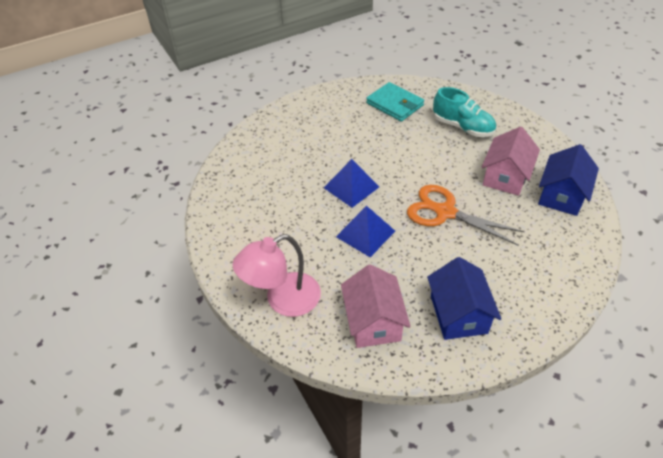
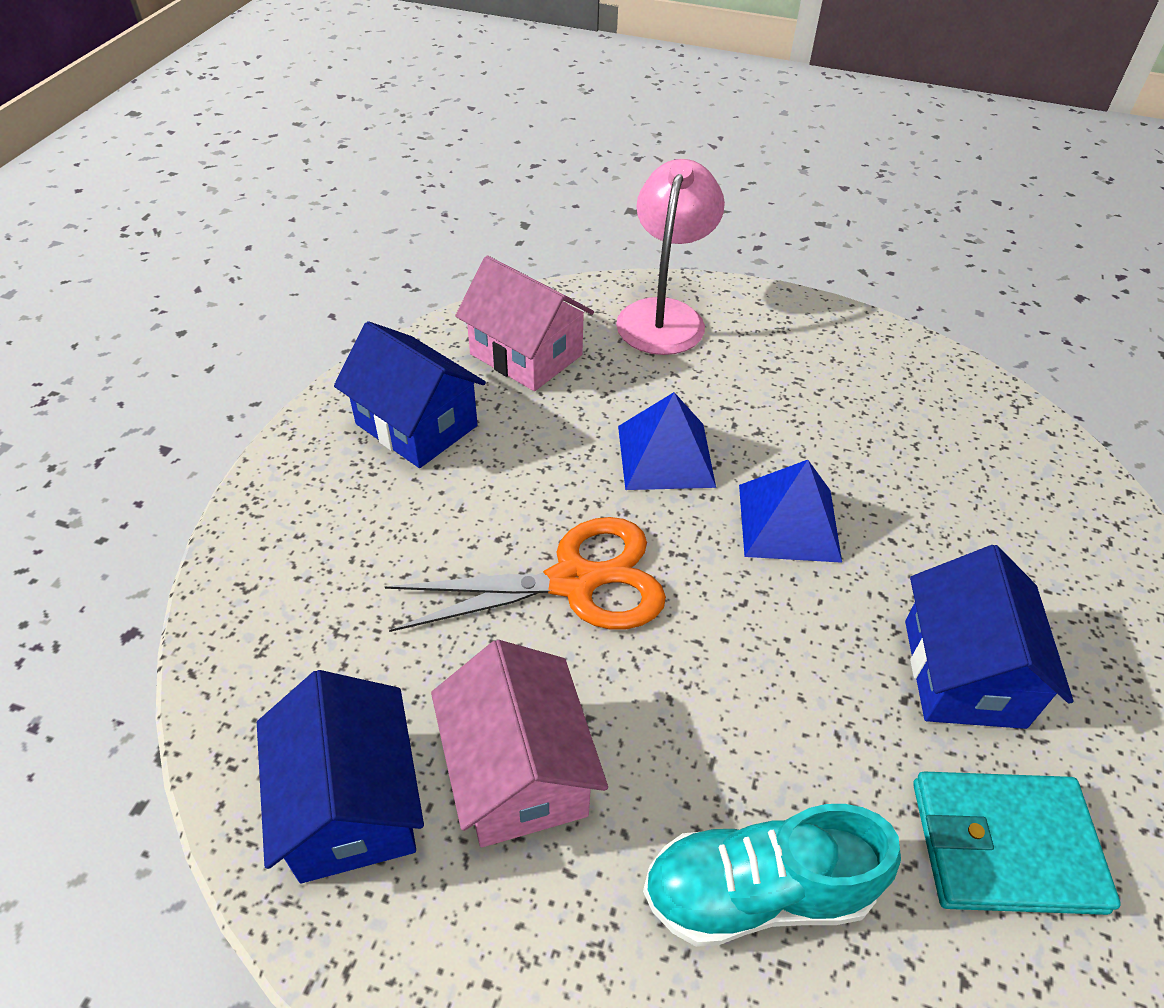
camera: 135 degrees right, 0 degrees up
none -> blue house [905,545,1073,729]

